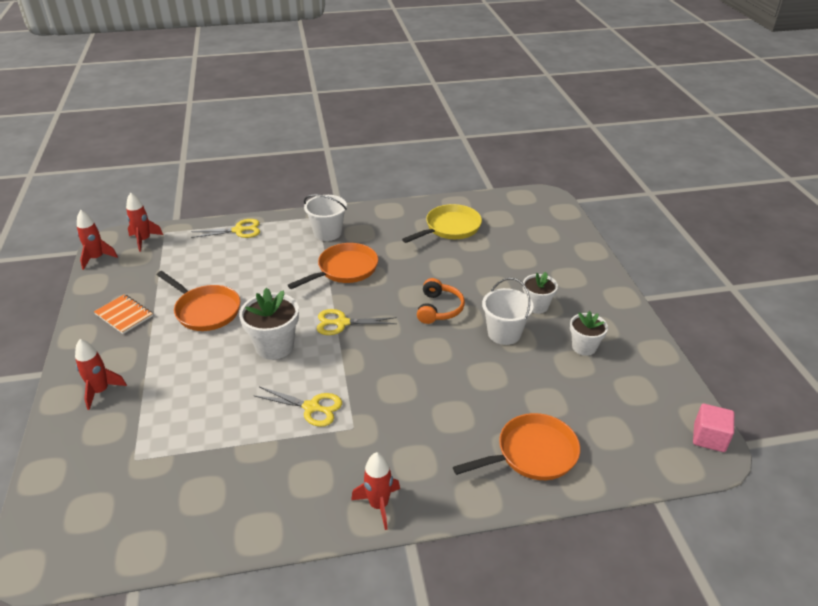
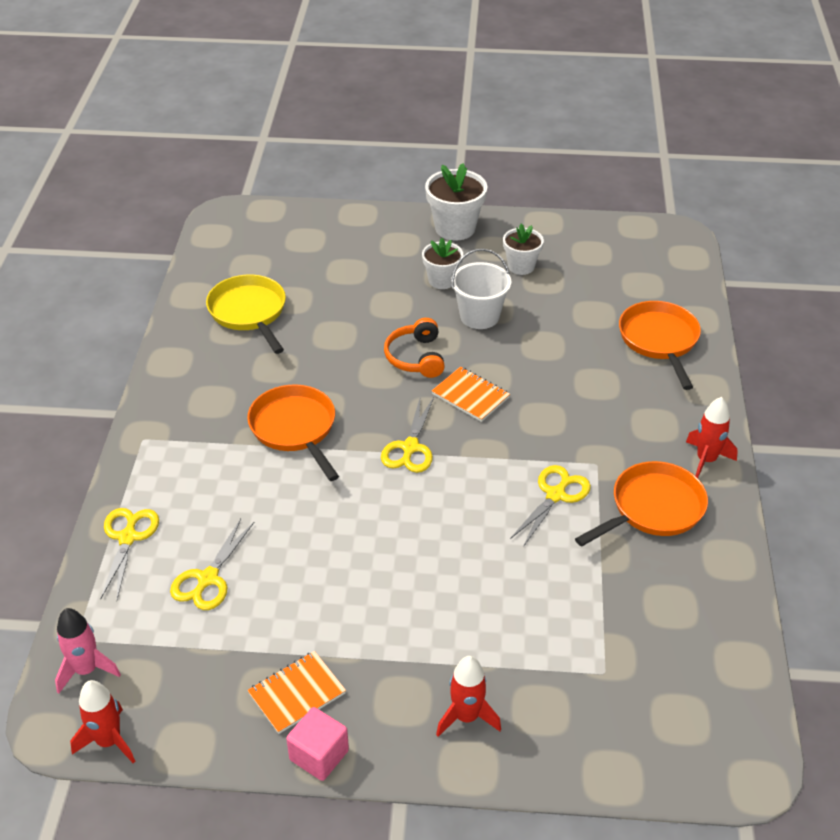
camera: 75 degrees left, 5 degrees up
red rocket [126,192,163,252] -> pink rocket [55,608,121,694]
orange pan [157,271,240,331] -> orange pan moved to [575,461,708,546]
white flower pot [239,288,299,360] -> white flower pot moved to [425,163,487,240]
white bucket [304,194,347,241] -> none
orange headphones [417,278,465,324] -> orange headphones turned 120 degrees counterclockwise [384,318,445,378]
pink cube [693,404,734,452] -> pink cube moved to [286,707,349,781]
none -> yellow scissors [170,519,254,610]
none -> orange notebook [432,367,510,422]

